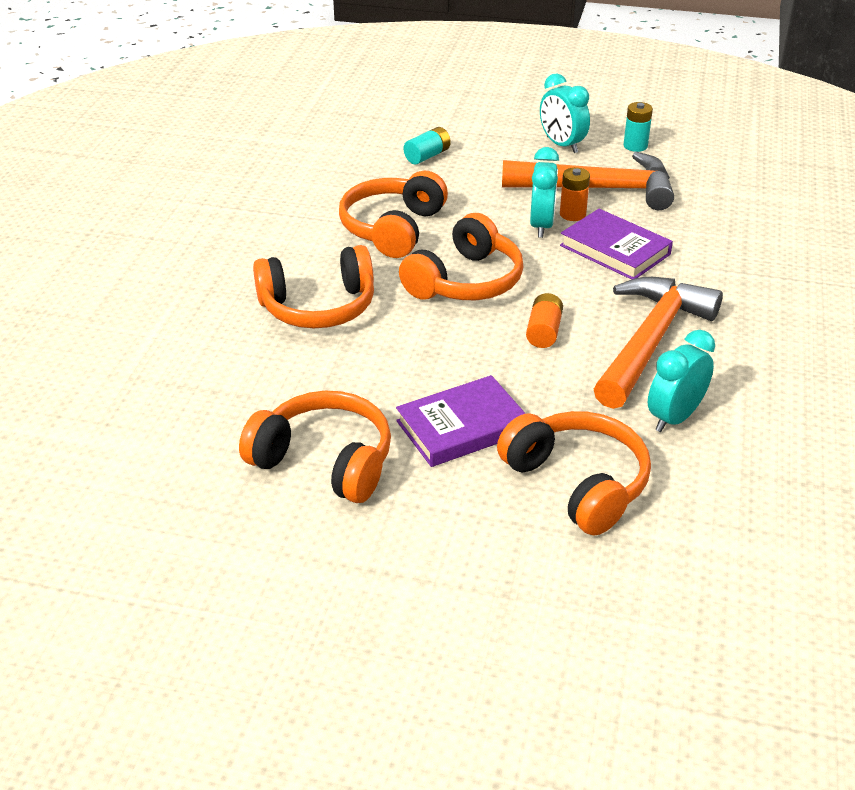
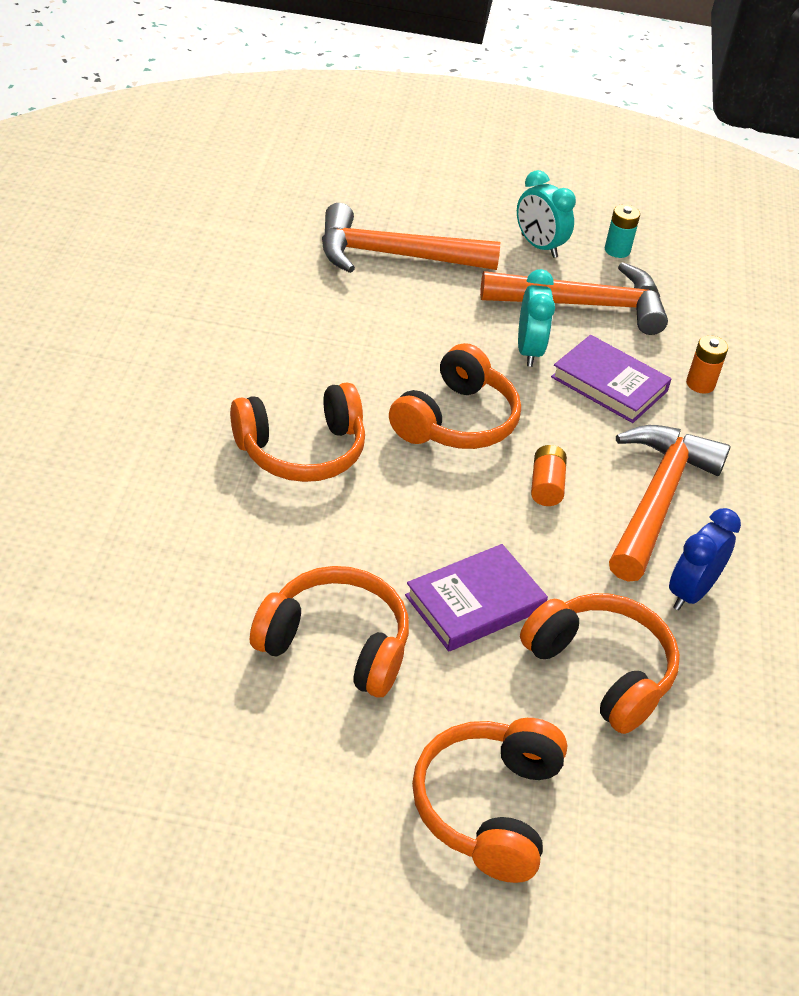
camera: 10 degrees left, 5 degrees up
orange headphones [339,171,448,258] -> orange headphones moved to [412,718,568,883]
turquoise battery [404,127,451,165] -> orange hammer [322,203,500,273]
orange battery [560,167,590,221] -> orange battery moved to [686,335,728,394]
turquoise clock [648,330,715,432] -> blue clock [669,508,741,610]

